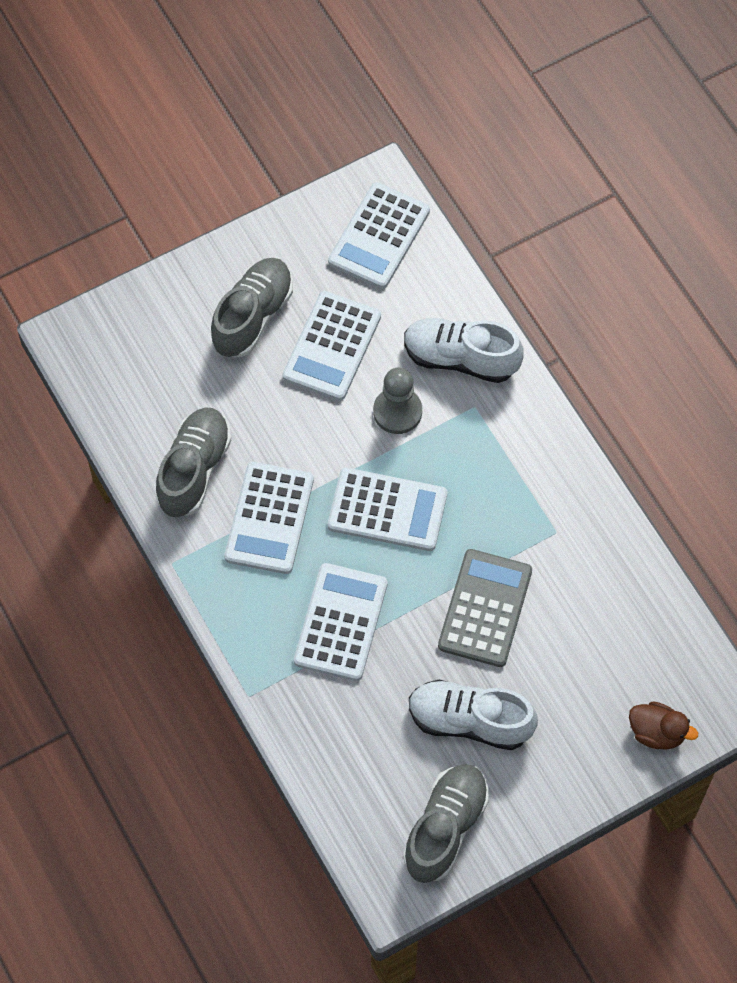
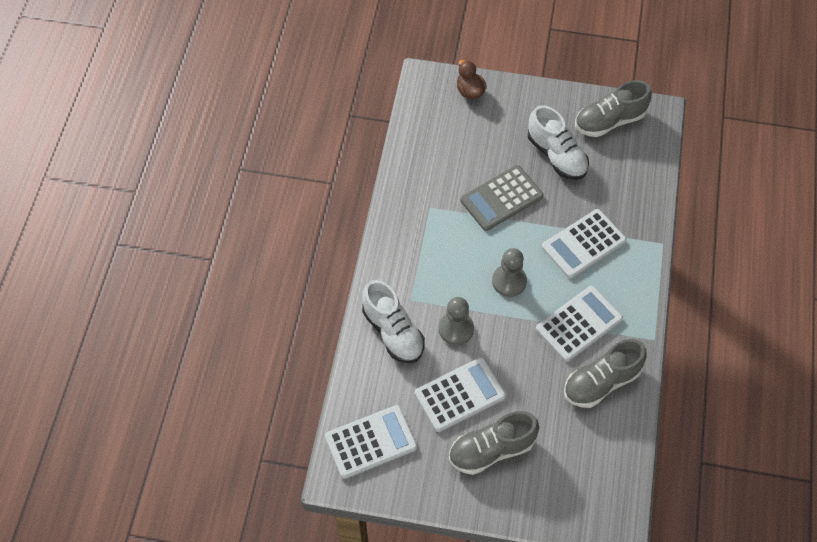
camera: 140 degrees left, 5 degrees down
white calculator [328,468,447,551] -> grey pawn [492,248,527,297]

